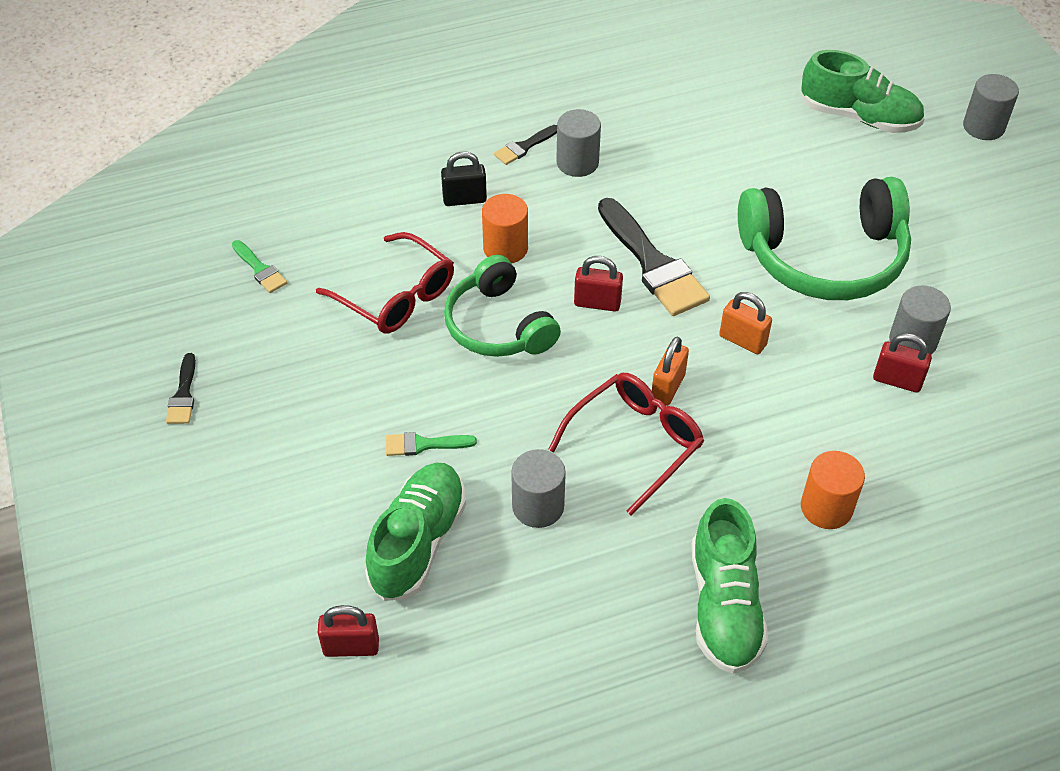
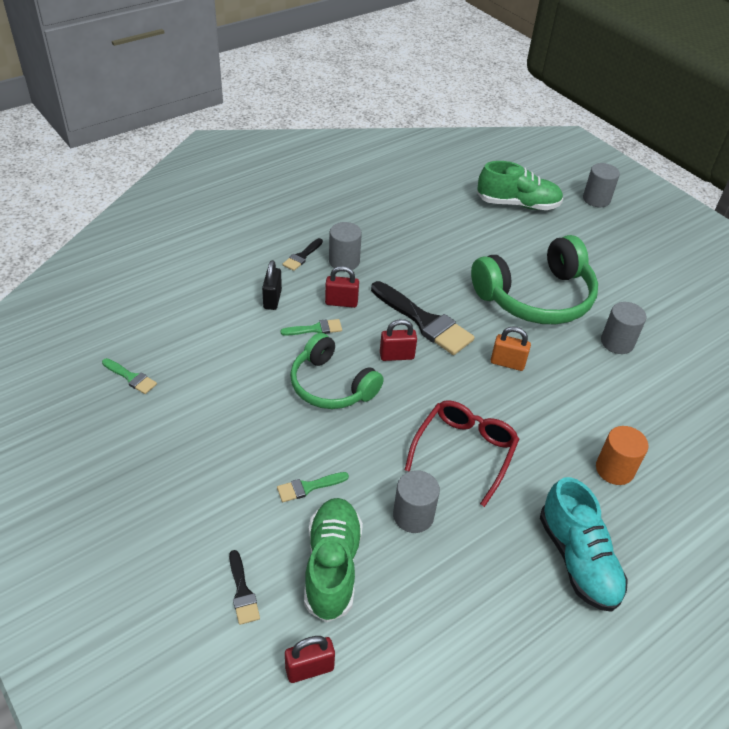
camera: 20 degrees left, 5 degrees down
black brush [166,353,196,424] -> black brush moved to [229,550,260,625]
red glasses [316,232,454,333] -> none
black padlock [441,151,487,206] -> black padlock turned 60 degrees counterclockwise [262,260,282,310]
orange cylinder [482,194,528,264] -> green brush [280,319,342,336]
orange padlock [652,337,689,406] -> none
green shoe [691,498,768,674] -> turquoise shoe [540,477,628,612]
red padlock [873,333,932,393] -> red padlock moved to [325,266,359,308]

